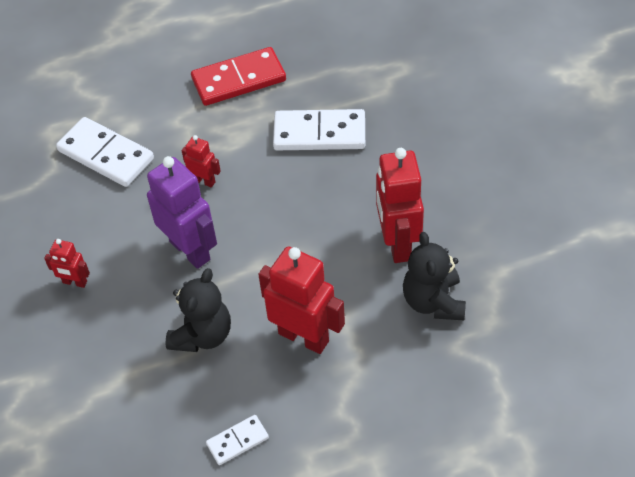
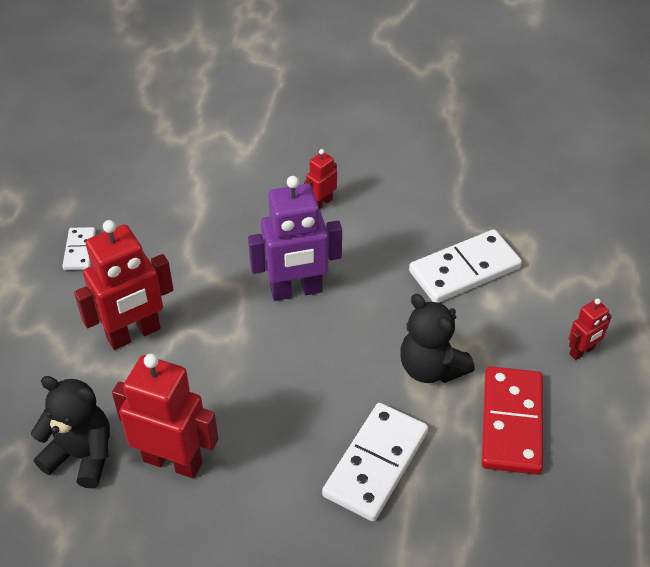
camera: 115 degrees right, 5 degrees down
black teddy bear [165,268,231,352] -> black teddy bear moved to [400,294,475,383]
red robot [182,135,221,188] -> red robot moved to [569,298,612,360]

